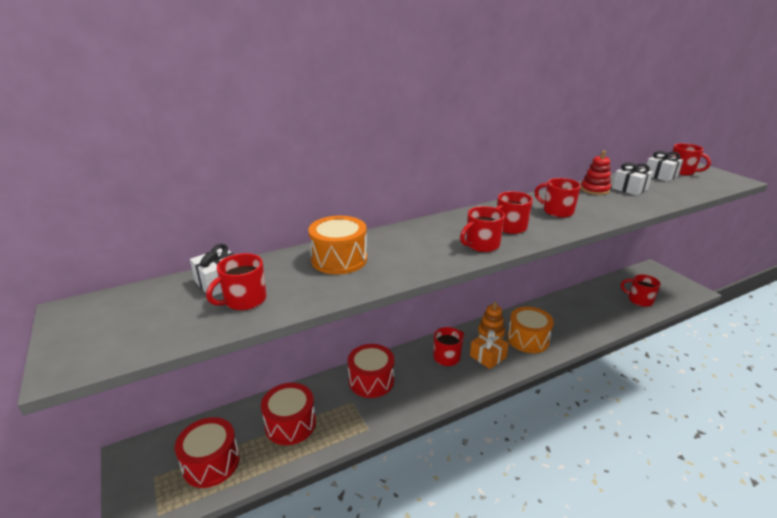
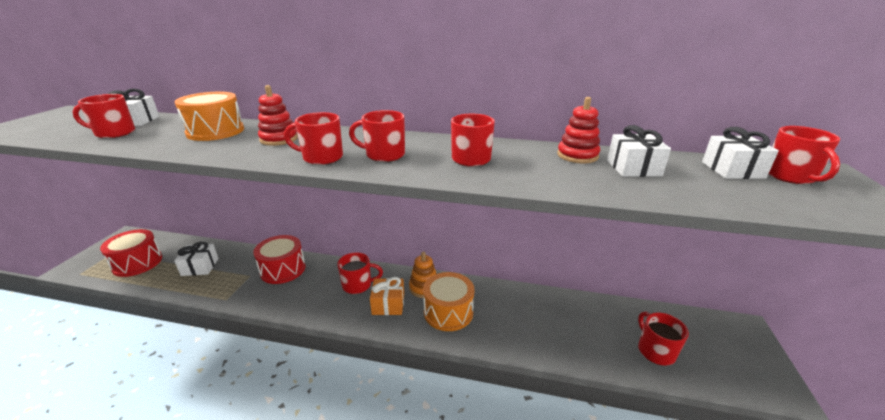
camera: 40 degrees right, 0 degrees up
red drum [261,383,316,445] -> white gift [174,242,219,276]
none -> red stacking toy [258,85,298,146]

